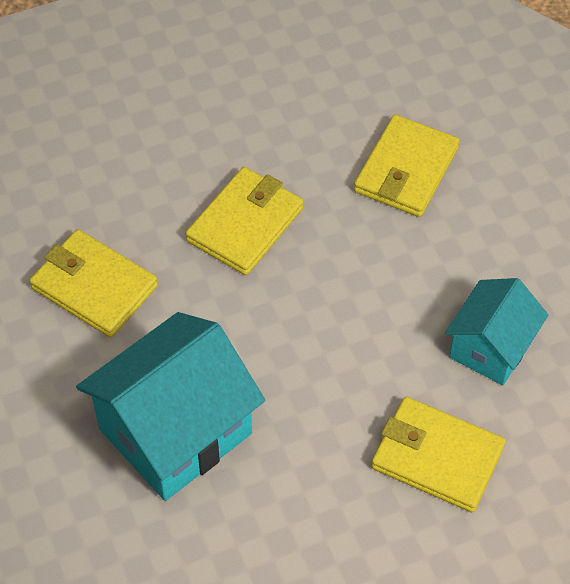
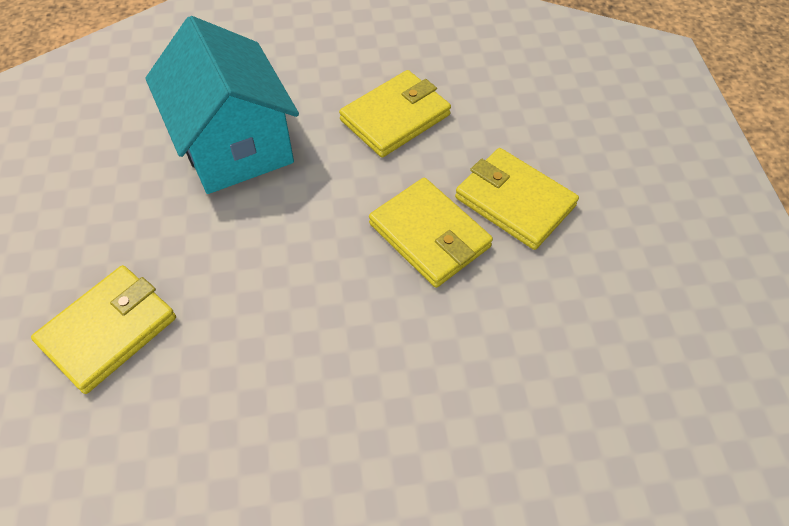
camera: 105 degrees right, 0 degrees up
yellow wallet [354,115,460,217] -> yellow wallet moved to [455,148,579,250]
turquoise house [445,278,548,385] -> none

